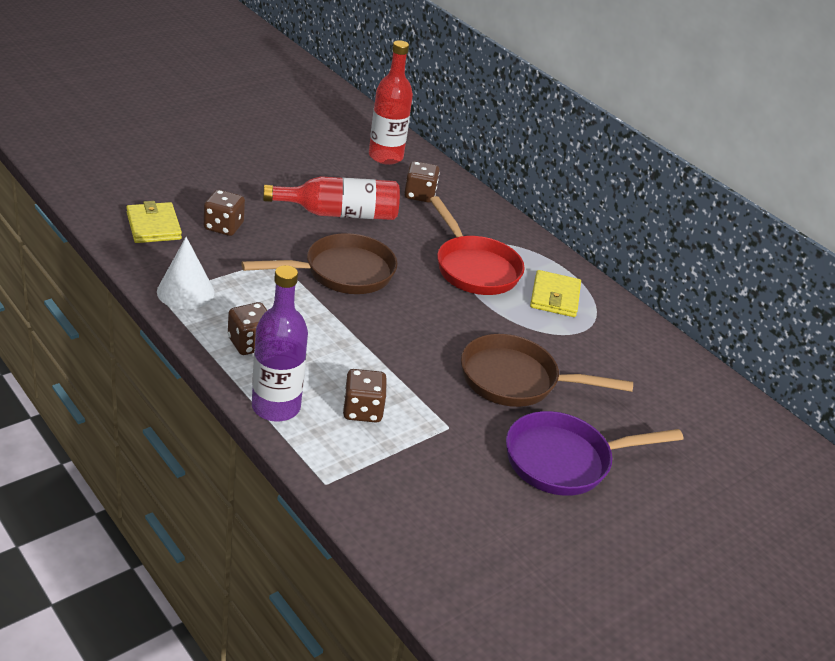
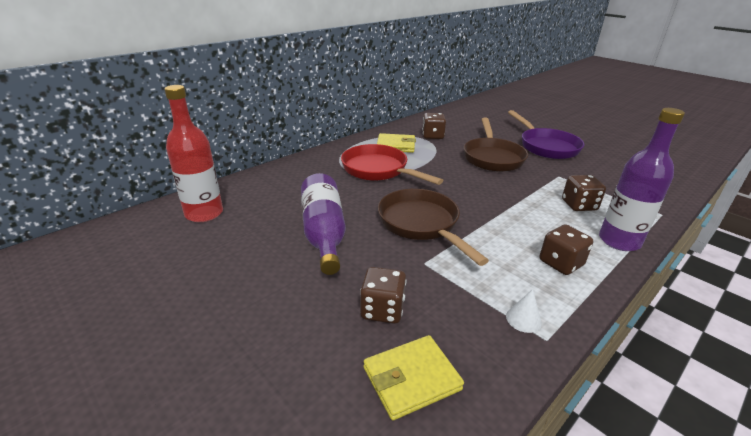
camera: 90 degrees left, 5 degrees down
white cone [157,237,215,309] -> white cone [506,289,542,333], size x0.54
red bottle [263,176,400,220] -> purple bottle [301,173,346,275]
brown dice [404,161,440,203] -> brown dice moved to [422,113,446,139]
red pan [430,196,525,295] -> red pan turned 105 degrees counterclockwise [341,144,443,185]

